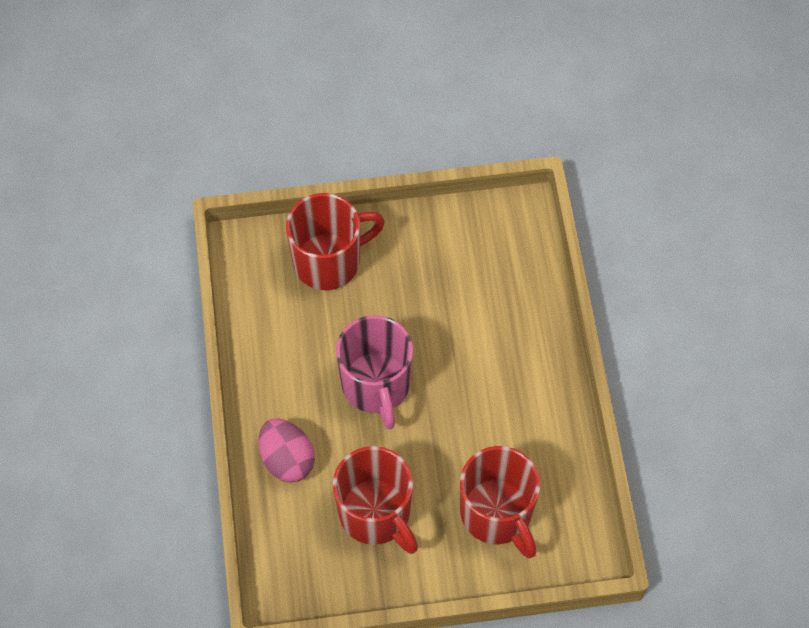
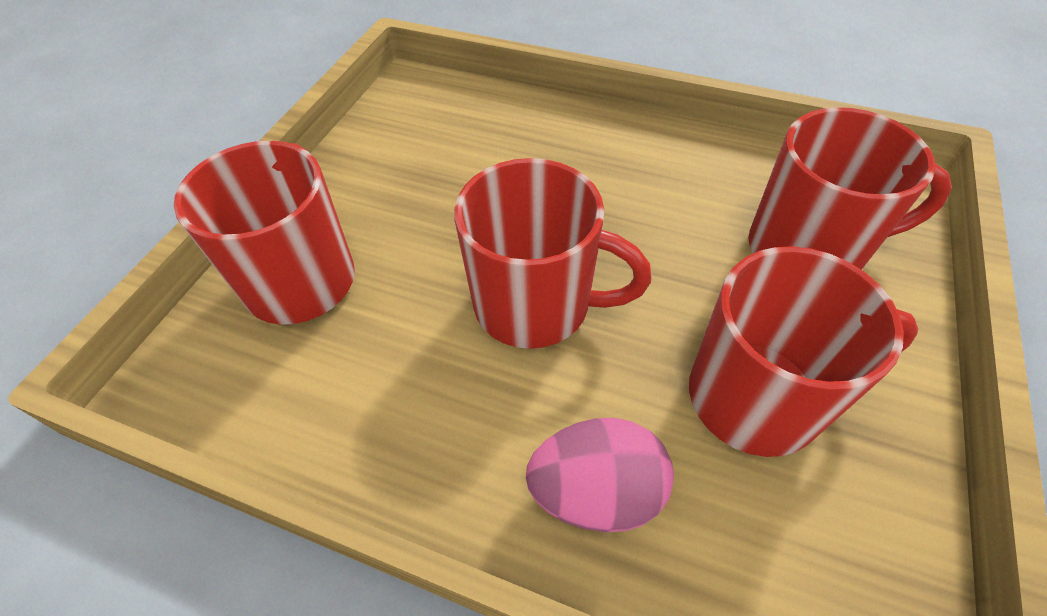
camera: 60 degrees left, 10 degrees down
pink mug [336,315,413,429] -> red mug [454,158,652,349]

